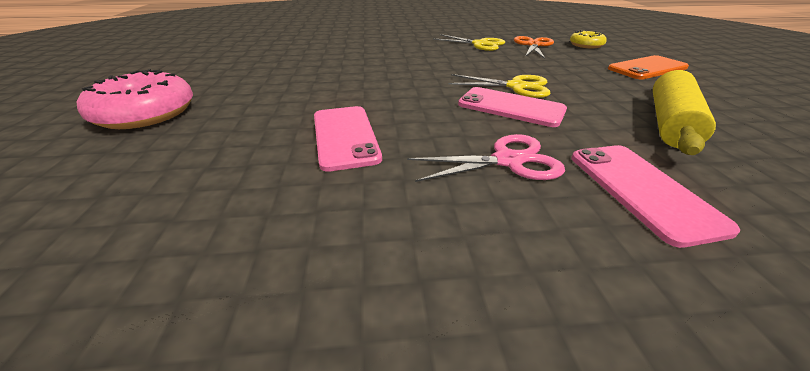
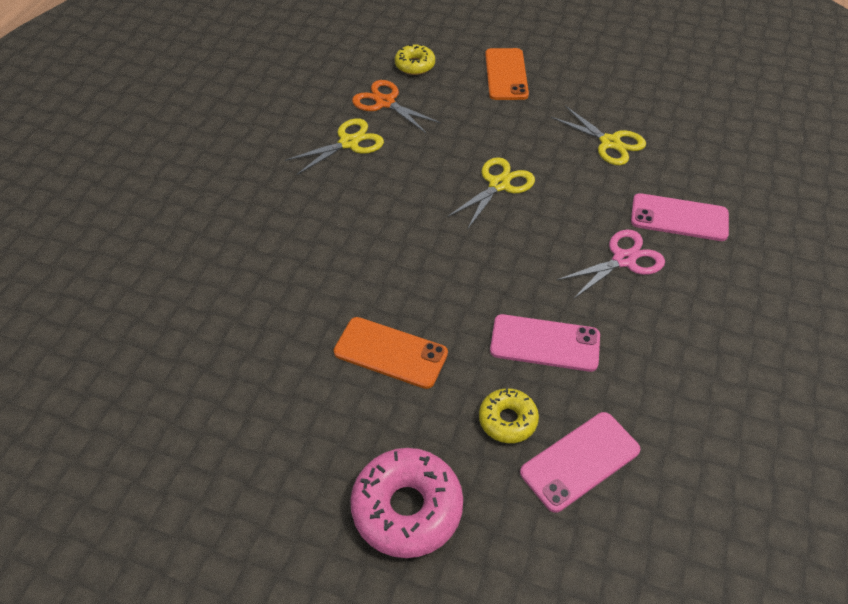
camera: 65 degrees left, 15 degrees up
pink scissors [407,134,565,182] -> pink scissors turned 45 degrees clockwise [557,230,665,299]
pink phone [458,87,567,127] -> pink phone moved to [520,412,640,513]
yellow rolling pin [653,70,716,155] -> yellow scissors [551,106,646,165]
none -> orange phone [334,317,448,389]
none -> yellow donut [479,388,539,443]

